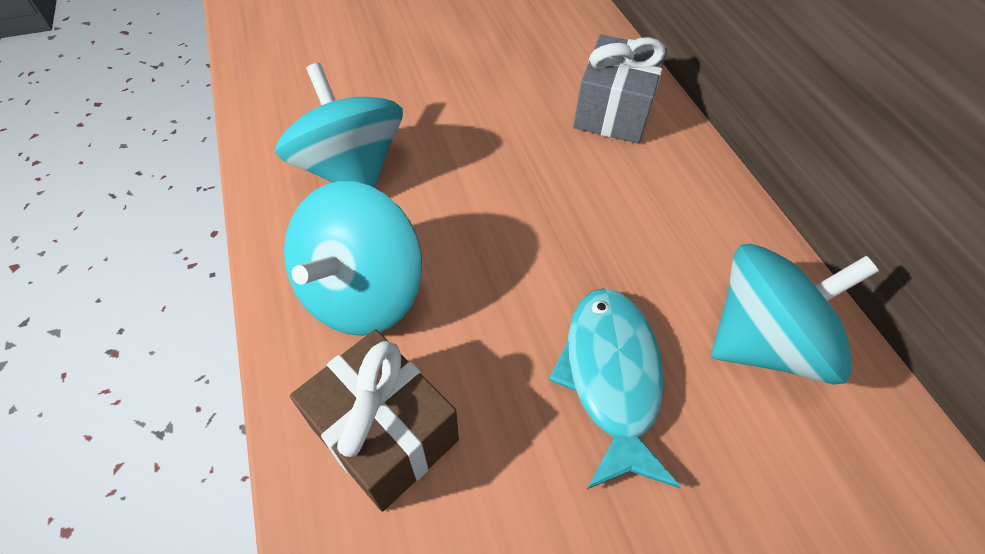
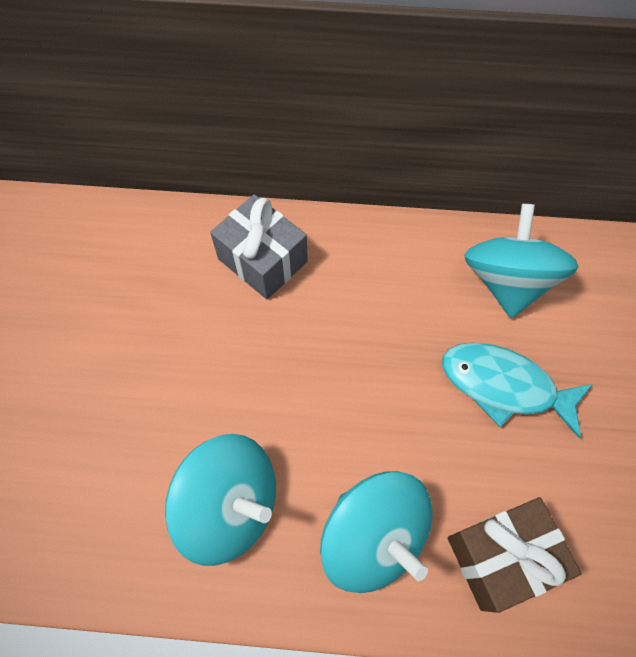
camera: 65 degrees left, 10 degrees up
turquoise spinning top [275,63,403,188] -> turquoise spinning top turned 150 degrees counterclockwise [165,434,276,566]

